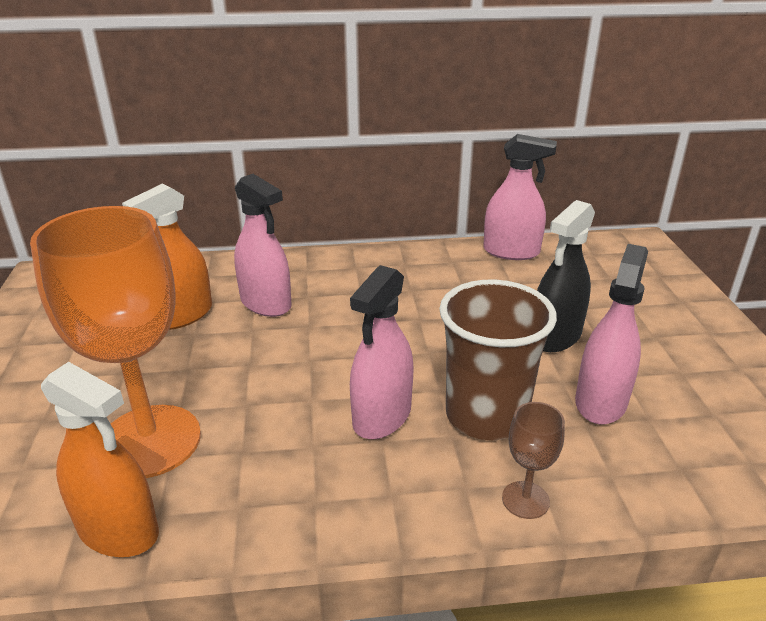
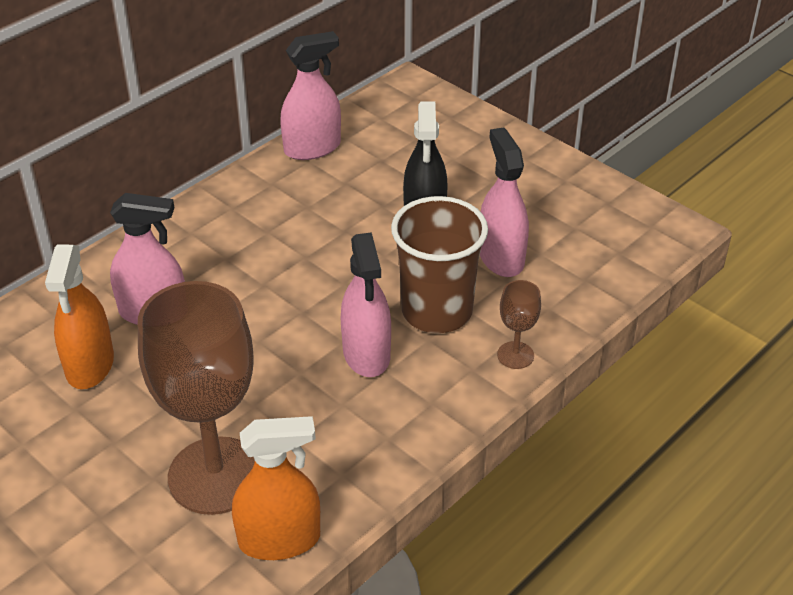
camera: 40 degrees left, 10 degrees up
orange goblet [30,206,201,478] -> brown goblet [138,281,255,515]

